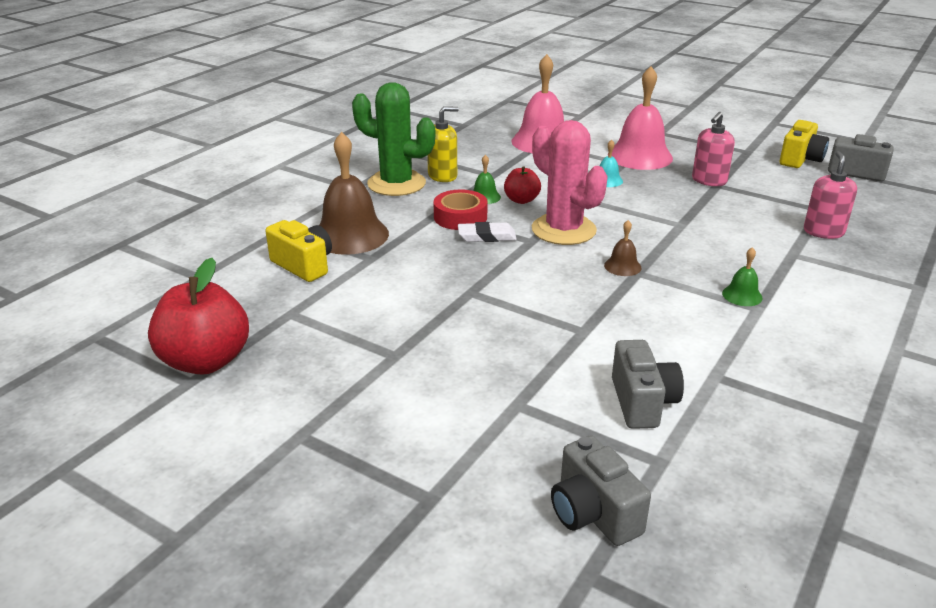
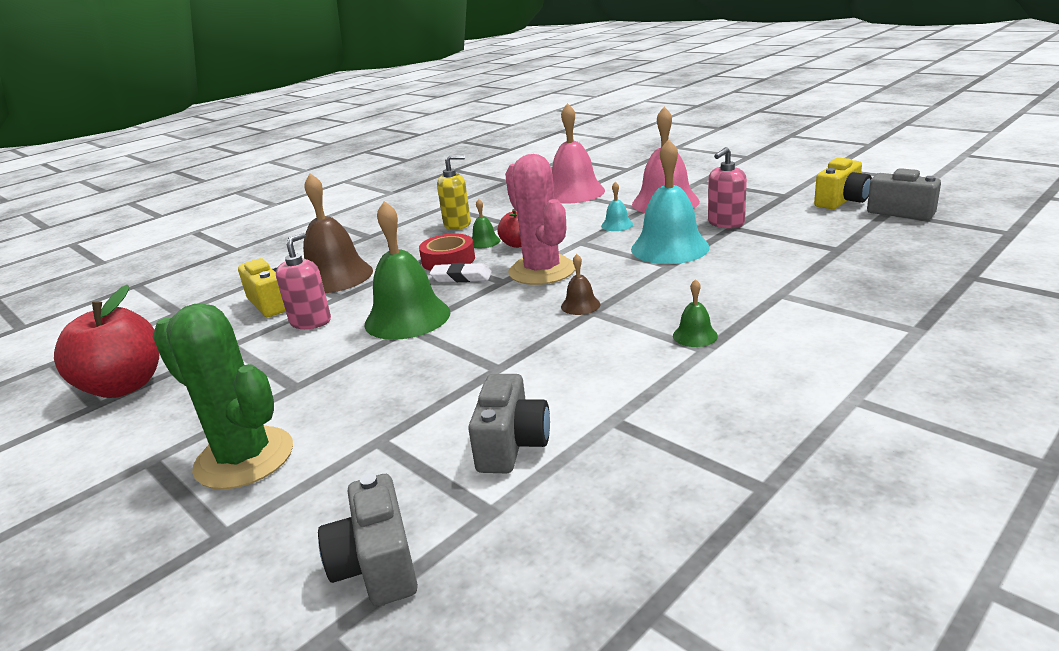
camera: 15 degrees right, 5 degrees down
green cactus [352,82,435,196] -> green cactus moved to [153,304,293,489]
pink soap dispenser [804,151,857,239] -> pink soap dispenser moved to [276,233,331,329]
none -> green bell [365,201,451,340]
none -> turquoise bell [631,139,710,264]

